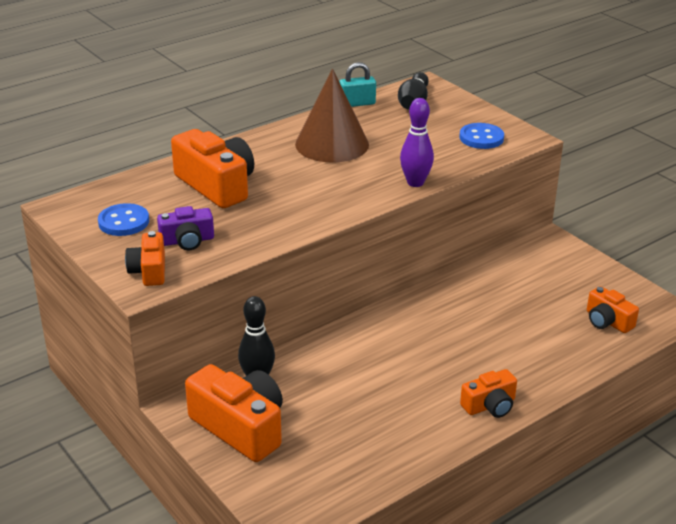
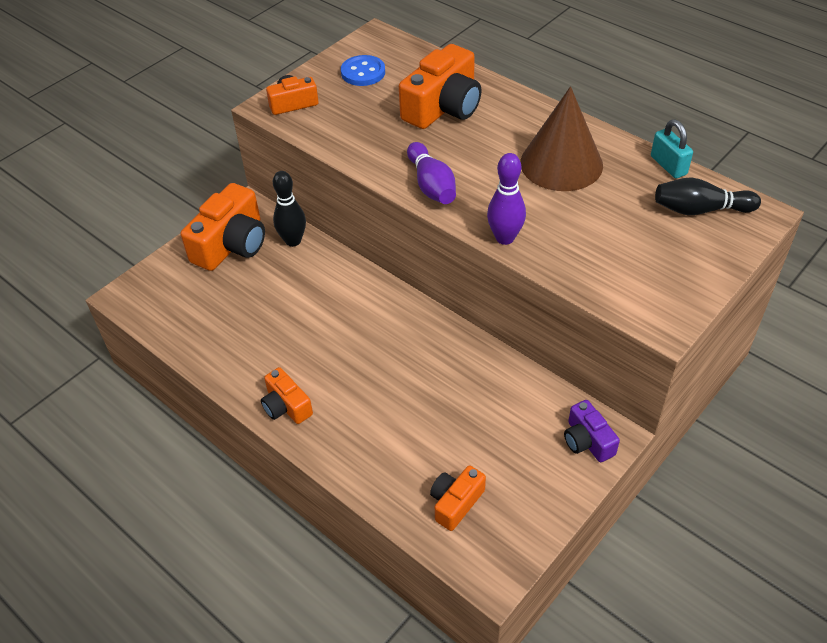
camera: 80 degrees right, 15 degrees up
purple camera [157,206,214,250] -> purple camera moved to [564,400,620,462]
blue button [460,123,504,149] -> none
none -> purple bowling pin [407,142,456,204]

